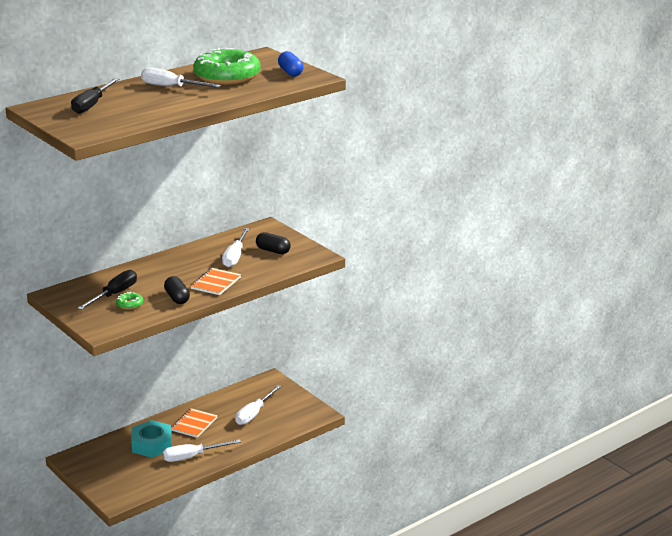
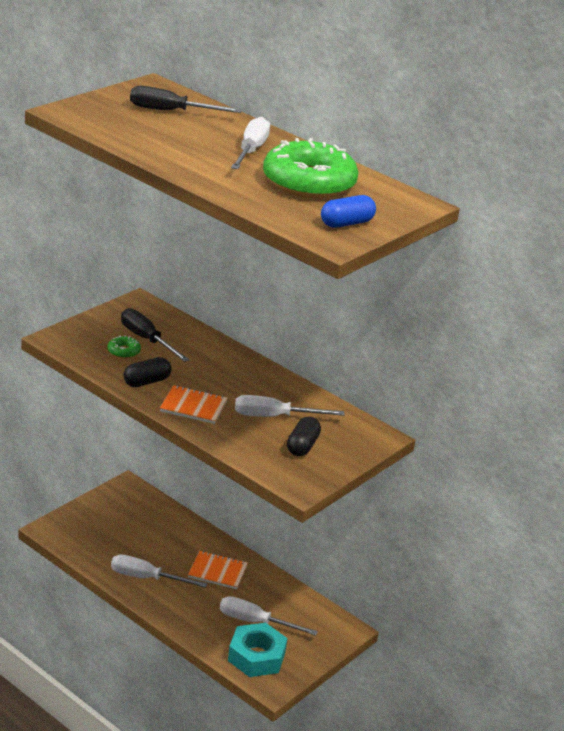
camera: 75 degrees right, 5 degrees up
black screwdriver [77,270,137,310] -> black screwdriver turned 150 degrees counterclockwise [121,308,190,362]
turquoise nut [131,420,172,458] -> turquoise nut moved to [228,623,287,677]
white screwdriver [163,439,241,462] -> white screwdriver turned 45 degrees counterclockwise [111,555,208,588]

